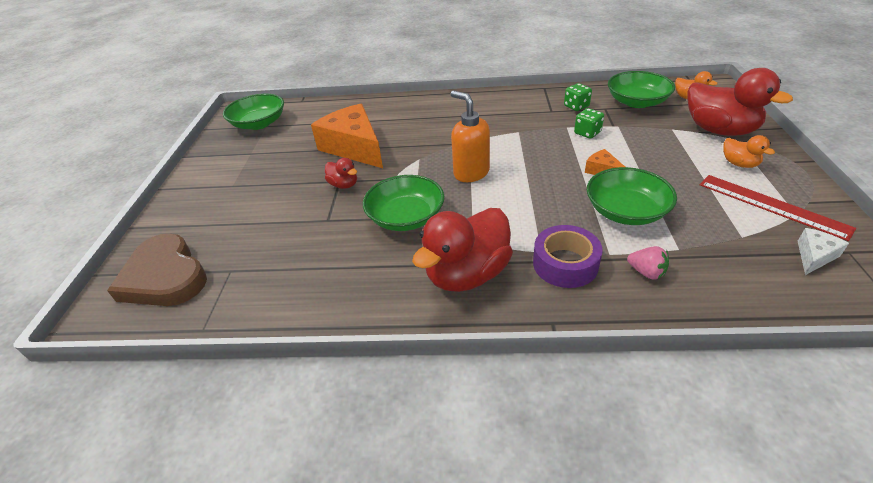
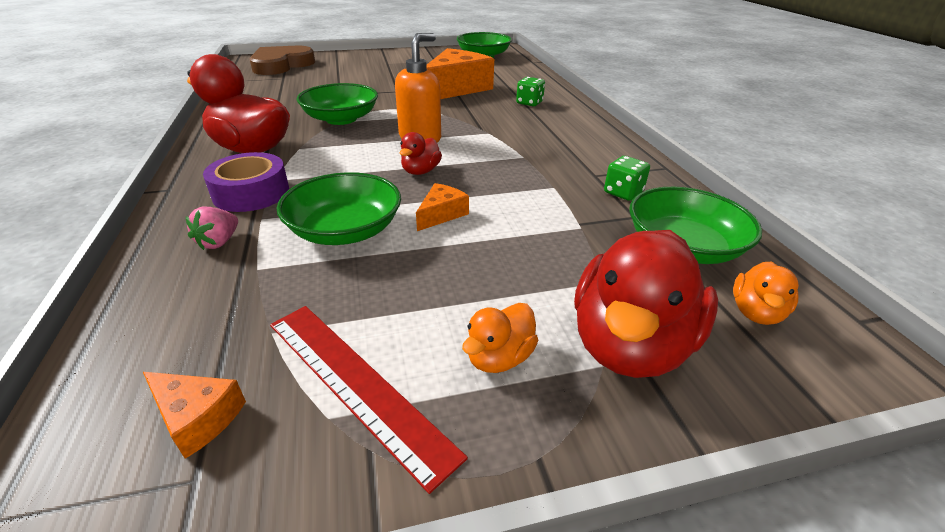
camera: 70 degrees right, 5 degrees down
red duck [325,158,357,189] -> red duck moved to [400,132,442,175]
green dice [574,108,604,139] -> green dice moved to [516,77,545,106]
red ruler [700,175,856,241] -> red ruler turned 75 degrees counterclockwise [270,306,468,494]
white cheese [798,228,849,275] -> orange cheese [143,372,246,459]

